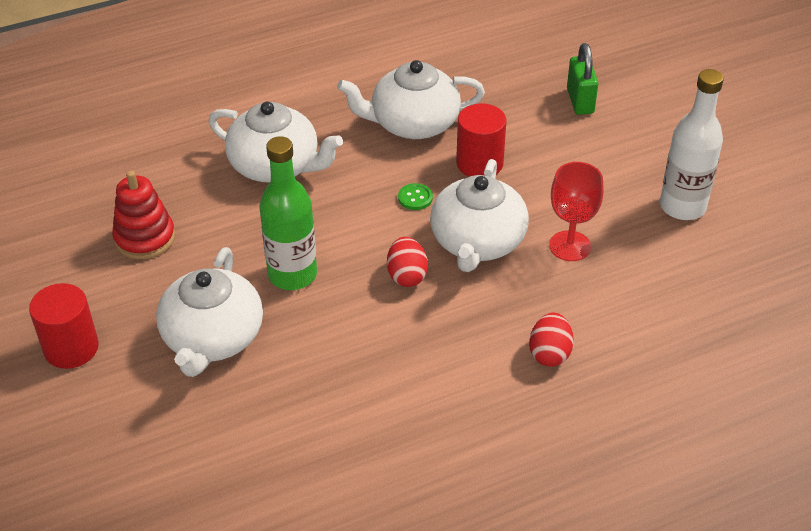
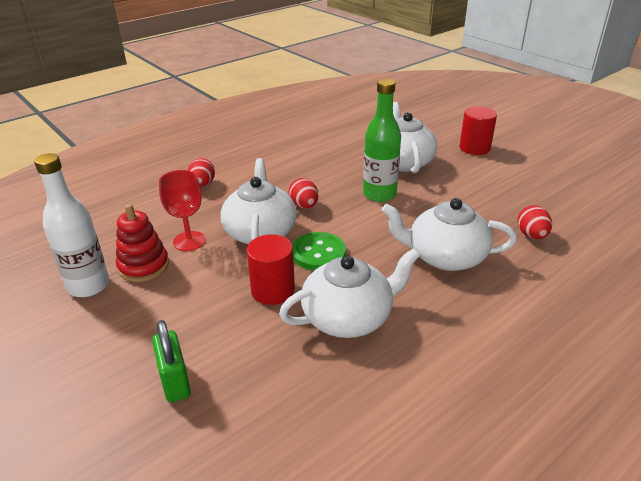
camera: 165 degrees right, 10 degrees down
red stacking toy [112,171,175,259] -> red stacking toy moved to [116,204,169,282]
green button [398,183,433,210] -> green button [292,232,346,270], size x1.90
none -> red egg [517,205,552,239]

